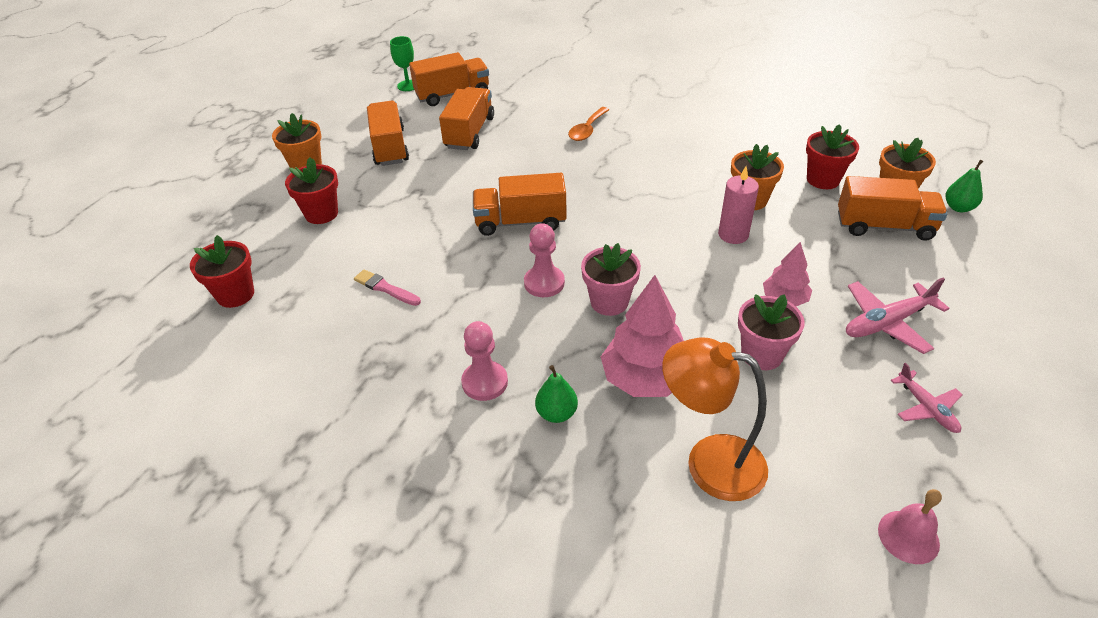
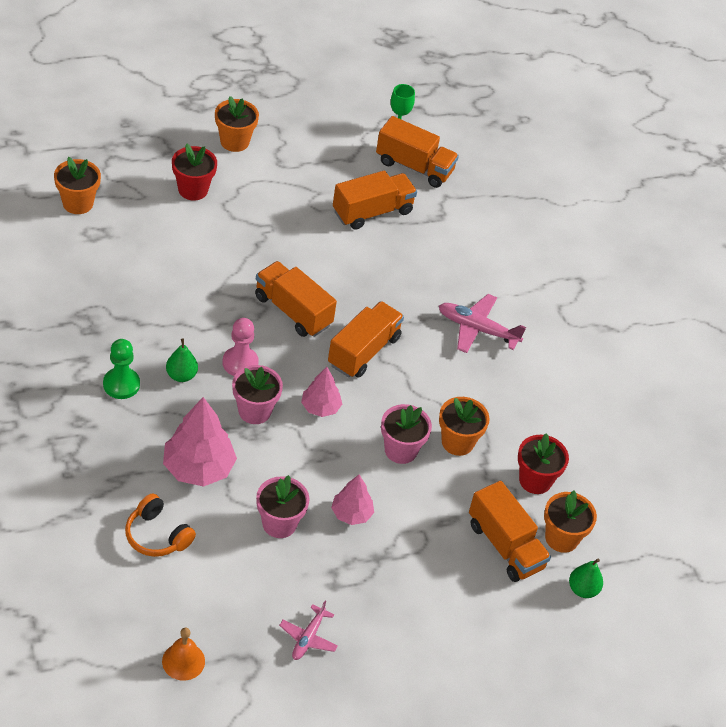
camera: 40 degrees right, 5 degrees up
red flower pot [190,235,254,308] -> orange flower pot [54,157,101,214]
pink brush [354,269,421,306] -> none
orange truck [367,101,409,166] -> orange truck moved to [328,301,404,378]
pink pawn [461,321,508,401] -> green pawn [103,339,140,399]
green pear [535,365,578,423] -> green pear moved to [166,338,198,382]
orange spoon [568,107,609,141] -> none
orange lamp [662,338,768,501] -> orange headphones [125,493,196,557]
pink candle [718,167,759,244] -> pink flower pot [381,404,432,464]
pink plane [846,277,950,354] -> pink plane moved to [439,294,526,353]
pink bell [878,489,942,564] -> orange bell [162,628,205,681]
none -> pink tree [301,367,342,417]

